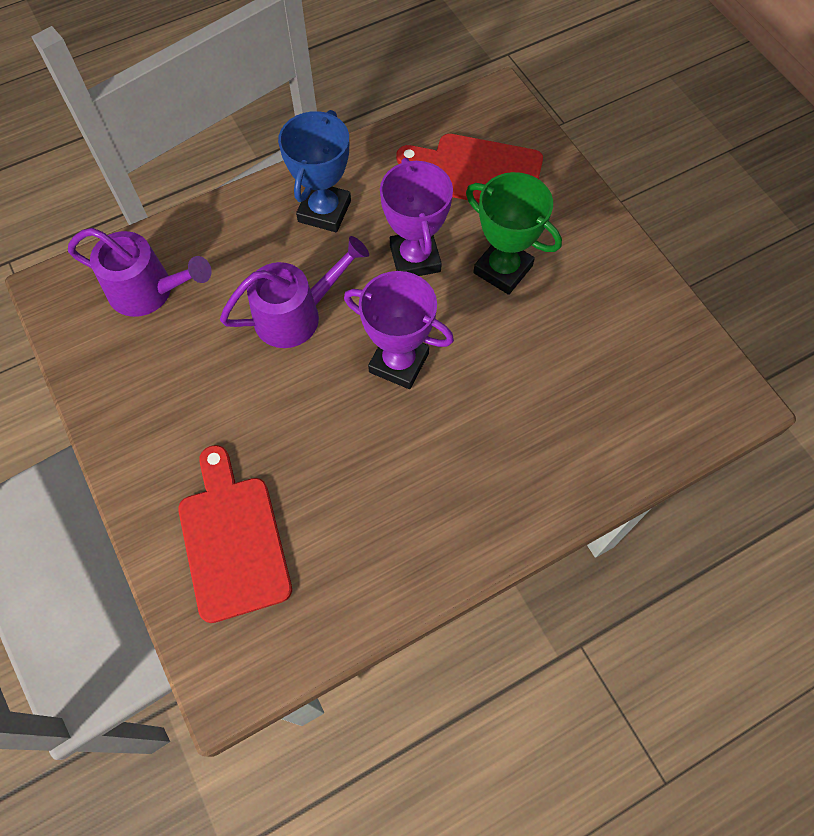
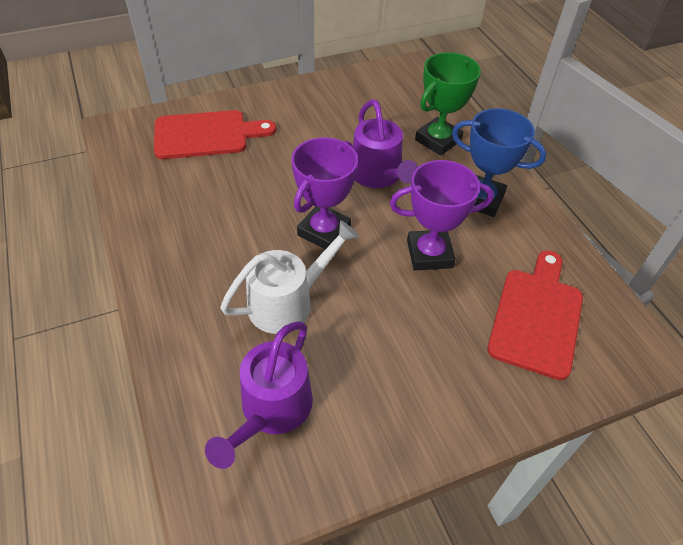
camera: 95 degrees right, 15 degrees down
purple watering can [68,228,212,317] -> purple watering can moved to [205,322,313,469]
green trophy [466,172,562,295] -> green trophy moved to [415,52,481,156]
none -> white watering can [220,220,359,334]

